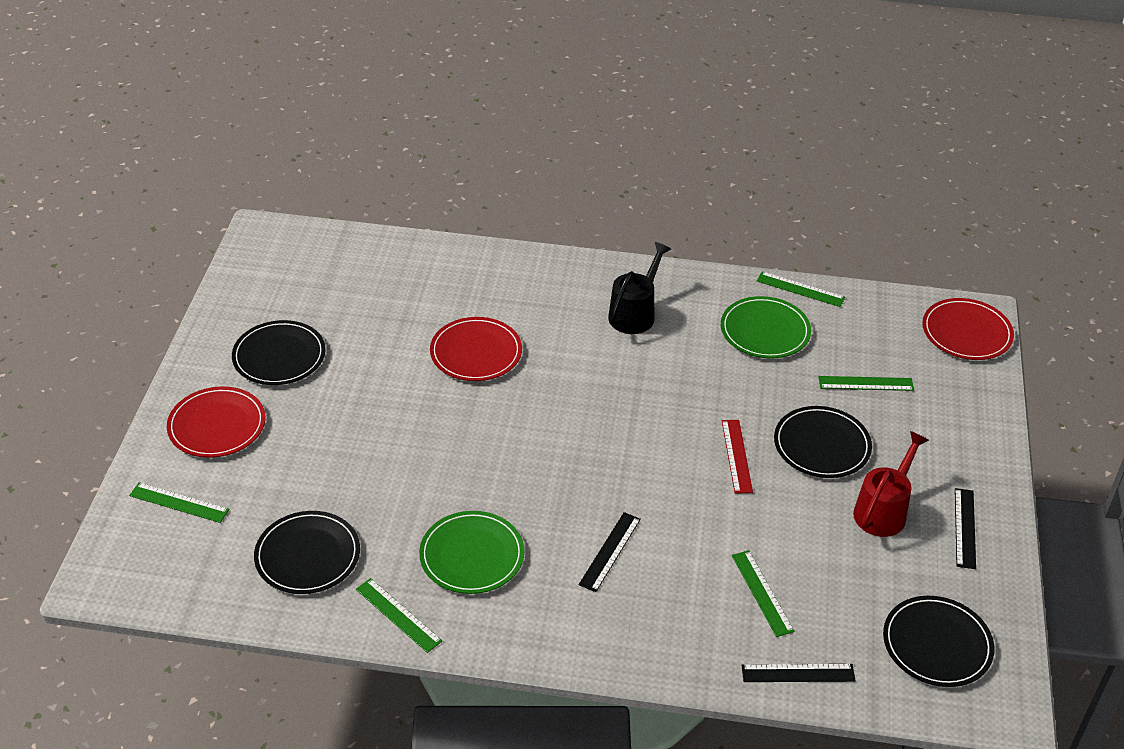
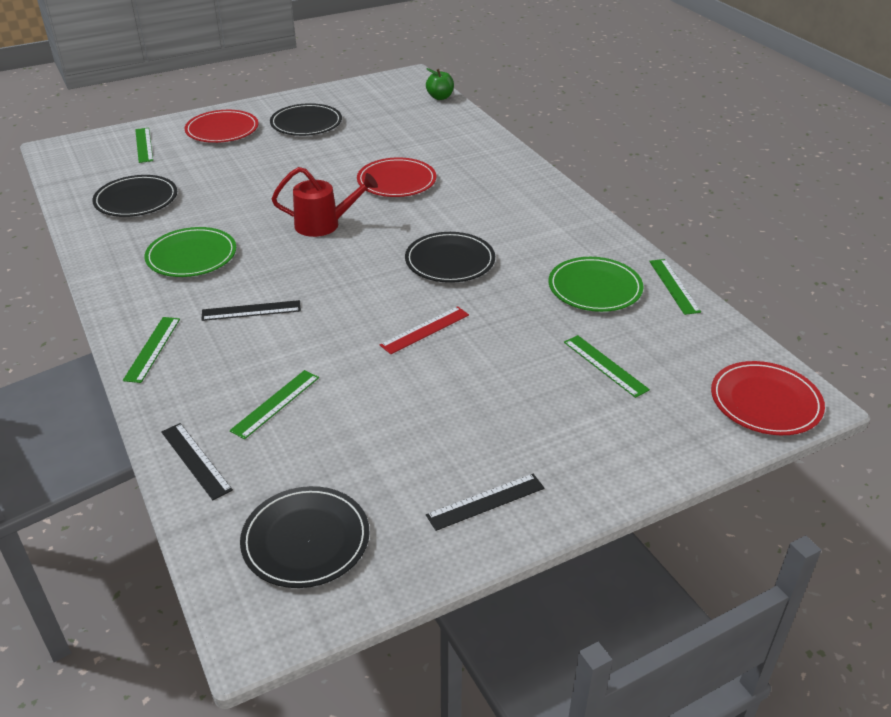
camera: 55 degrees right, 5 degrees down
green ruler [356,578,442,653] -> green ruler moved to [123,317,180,383]
black watering can [608,242,671,334] -> none
black plate [774,406,872,478] -> black plate moved to [405,232,495,283]
red watering can [853,431,929,537] -> red watering can moved to [272,167,378,237]
none -> green apple [426,68,454,100]

